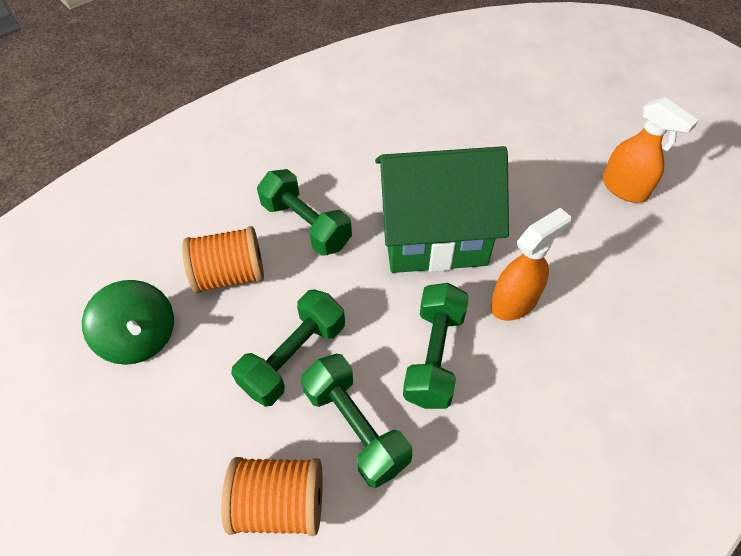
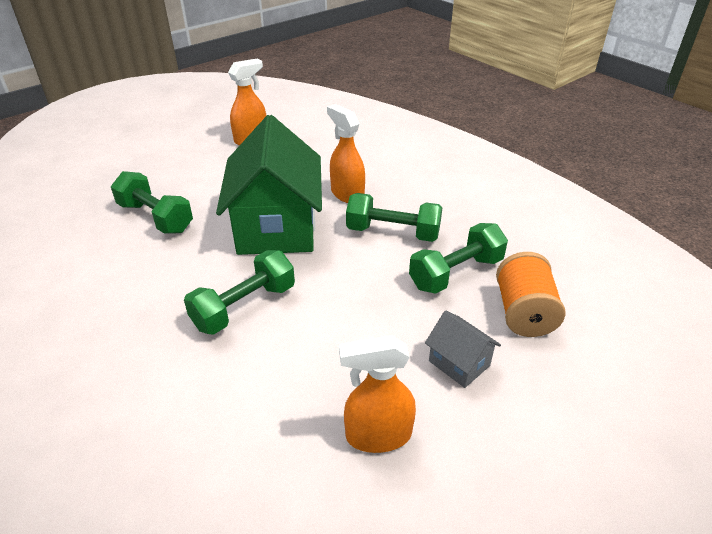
camera: 90 degrees left, 15 degrees down
green spinning top [82,280,174,365] -> orange spray bottle [339,335,416,453]
orange spool [182,226,264,293] -> none
green dumbbell [231,289,345,407] -> green dumbbell moved to [111,171,193,234]
none -> grey house [425,311,501,388]

